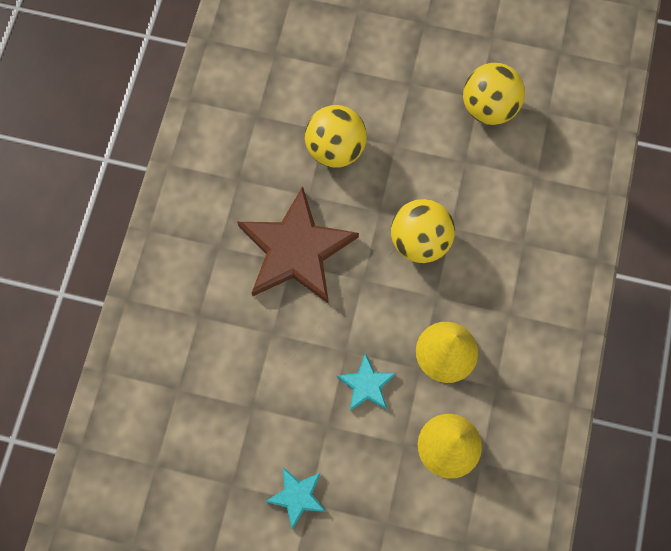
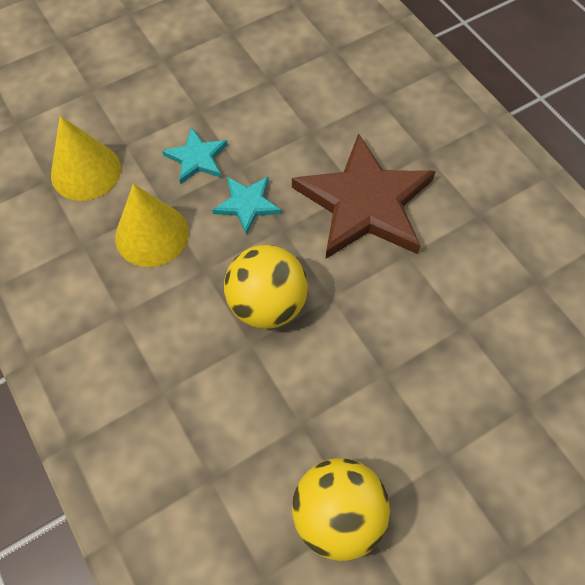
camera: 135 degrees right, 10 degrees down
turquoise star [265,467,326,529] -> turquoise star moved to [212,177,281,235]
yellow ball [305,105,367,168] -> none

